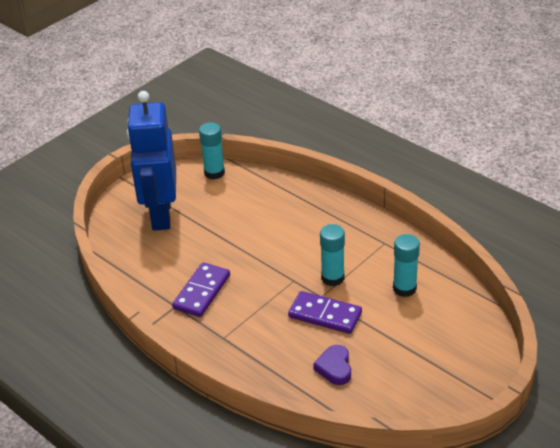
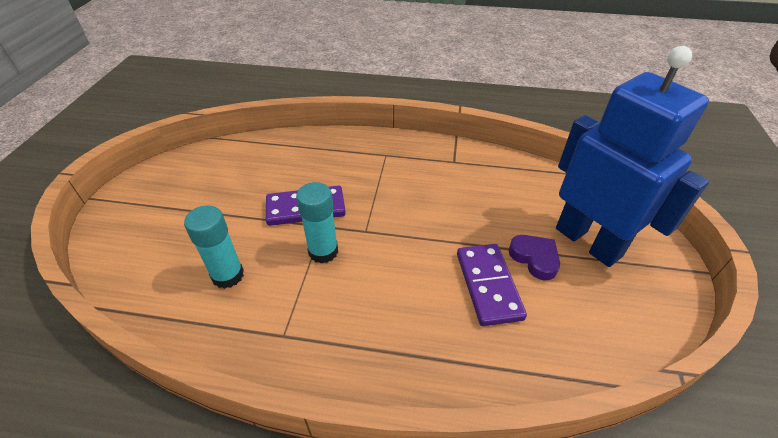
camera: 145 degrees right, 5 degrees up
purple domino [172,262,230,317] -> purple domino moved to [457,244,527,326]
turquoise glue stick [199,122,225,180] -> none
purple heart [313,345,351,385] -> purple heart moved to [509,235,560,280]

